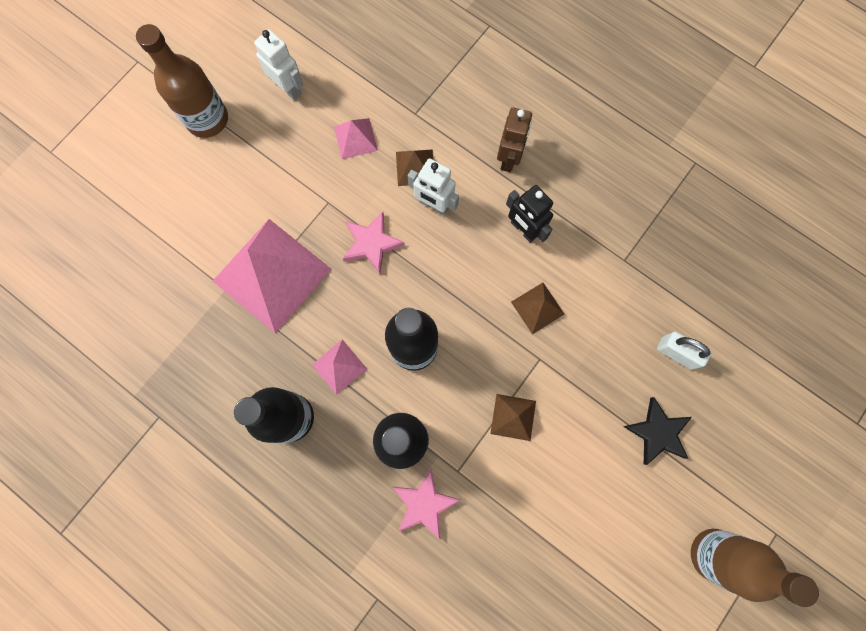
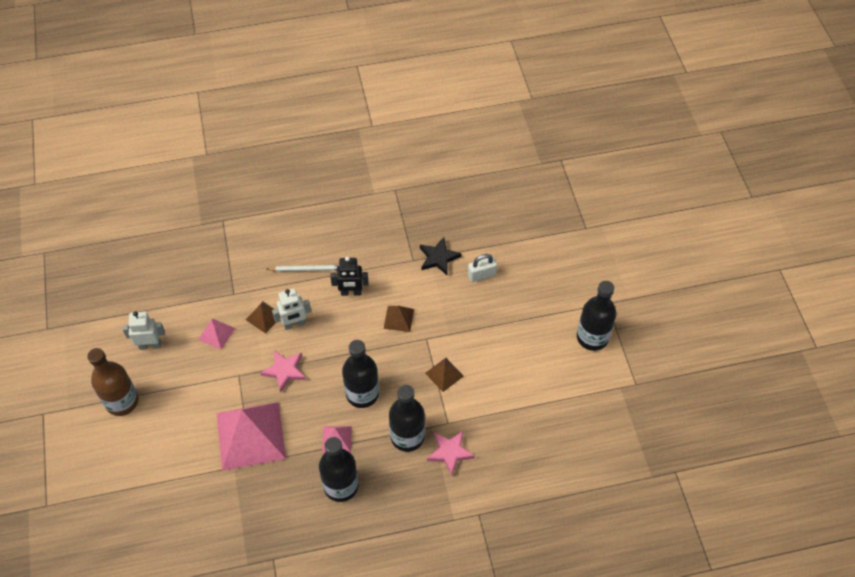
camera: 50 degrees left, 20 degrees down
brown robot [497,107,532,172] -> white pencil [267,265,339,272]
black star [623,397,692,465] -> black star moved to [420,237,461,275]
brown bottle [691,529,819,607] -> black bottle [577,281,616,351]

